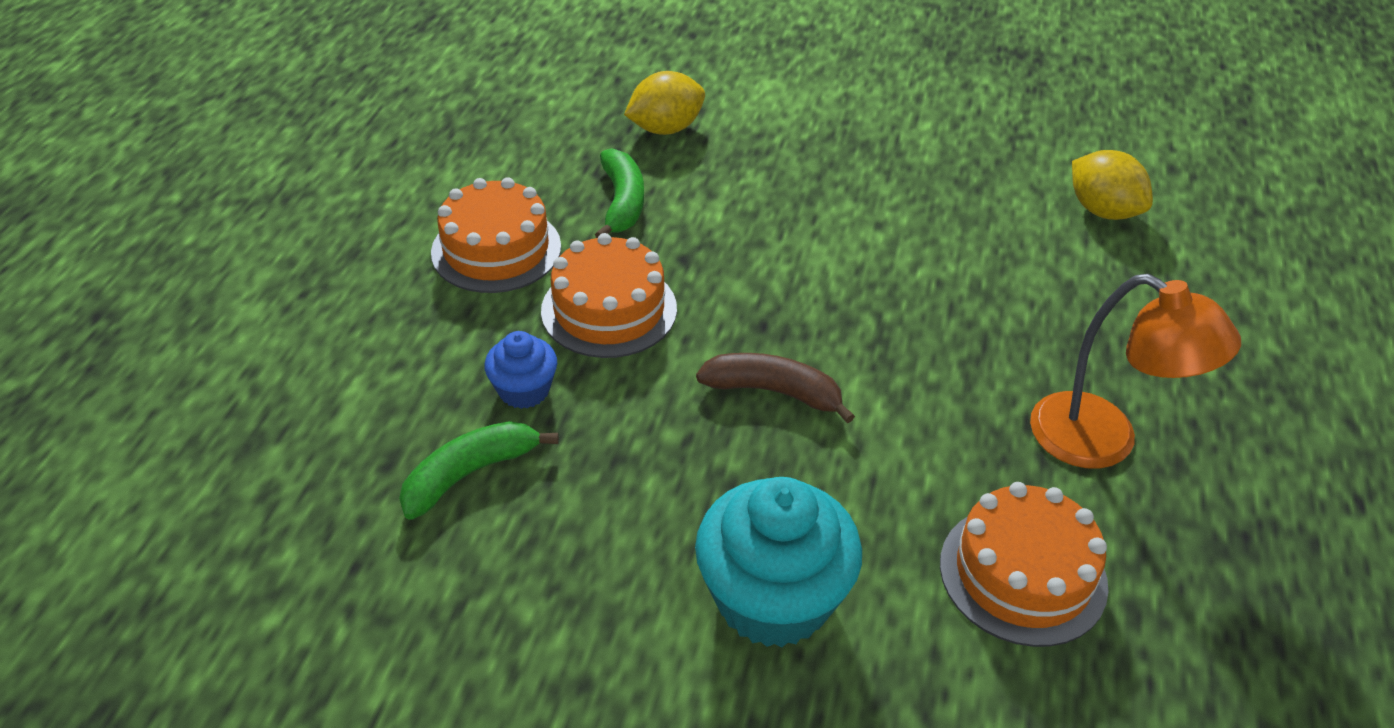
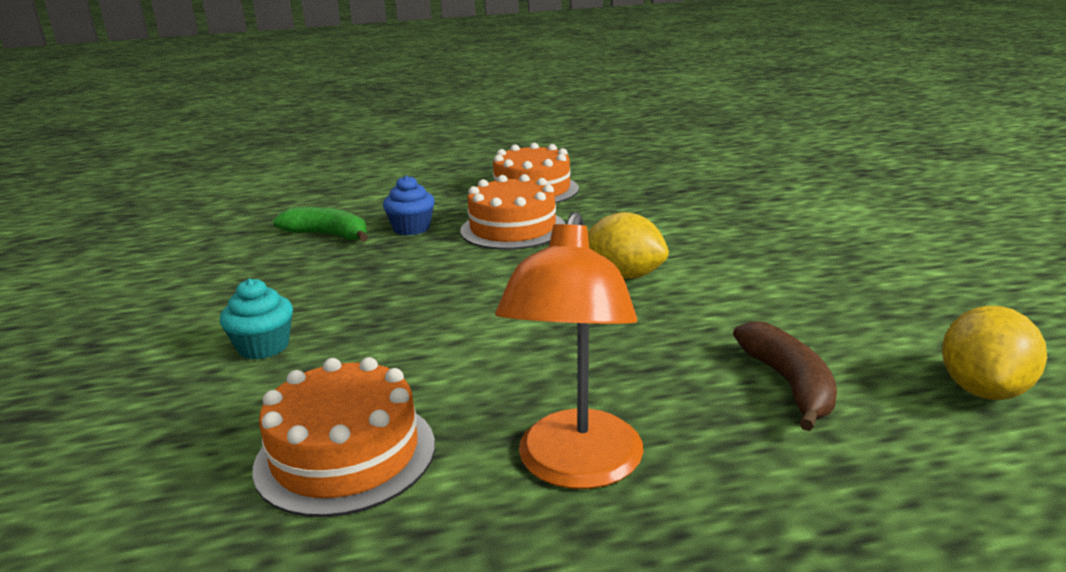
camera: 65 degrees right, 20 degrees down
green banana [595,148,644,238] -> none
yellow lemon [624,71,705,135] -> yellow lemon moved to [588,212,669,279]
turquoise cupcake [695,477,862,647] -> turquoise cupcake [220,278,293,360], size x0.52
brown banana [696,353,855,424] -> brown banana moved to [733,321,837,431]

